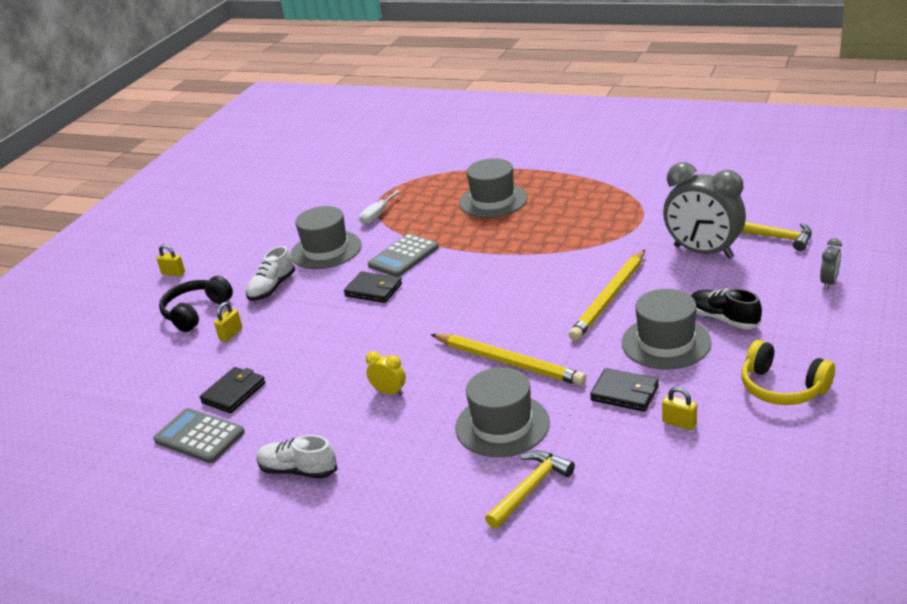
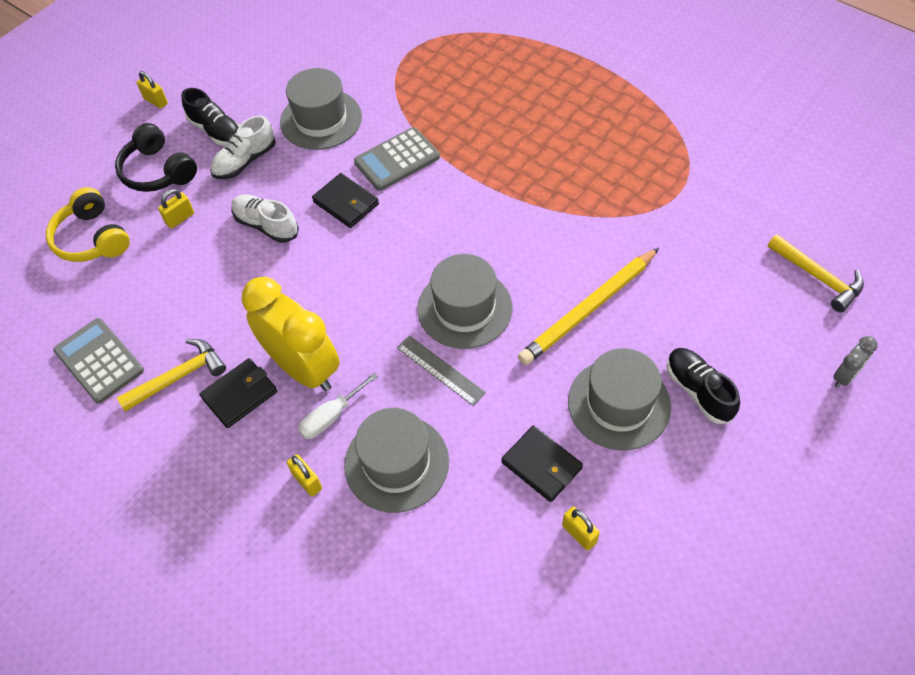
camera: 15 degrees right, 25 degrees up
black headphones [159,276,233,332] -> black headphones turned 90 degrees counterclockwise [115,123,197,192]
black wallet [200,367,266,413] -> black wallet moved to [200,358,277,428]
white shoe [256,435,337,479] -> white shoe moved to [232,194,299,243]
white screwdriver [359,190,400,225] -> white screwdriver moved to [298,373,378,439]
yellow clock [366,351,406,395] -> yellow clock [242,277,340,391], size x2.27
yellow pencil [431,334,586,386] -> grey ruler [397,335,486,406]
grey hat [459,158,528,218] -> grey hat moved to [417,254,512,349]
yellow hammer [485,451,575,529] -> yellow hammer moved to [117,339,226,412]
grey clock [663,162,746,258] -> none
yellow headphones [741,340,835,405] -> yellow headphones moved to [46,187,130,262]
none -> black shoe [181,88,240,146]
none -> yellow padlock [287,454,322,496]

